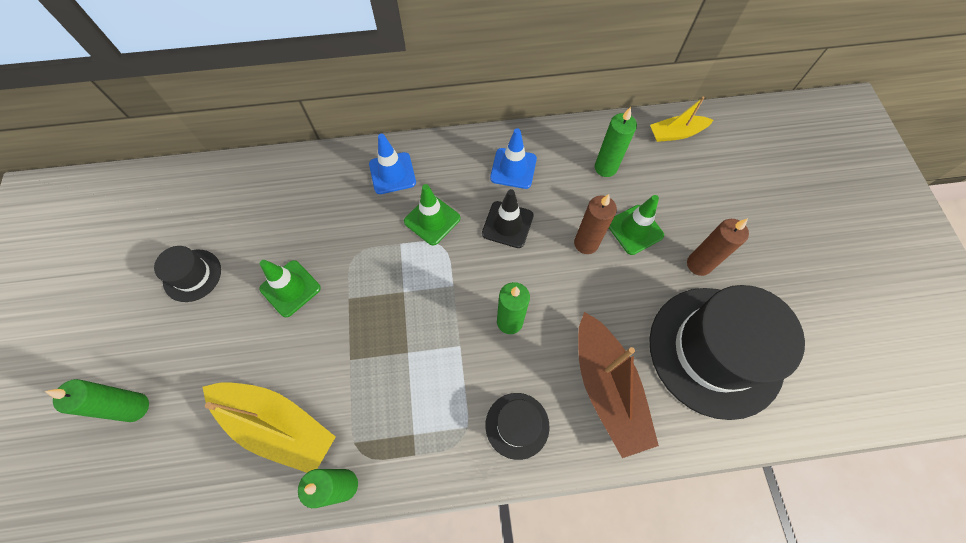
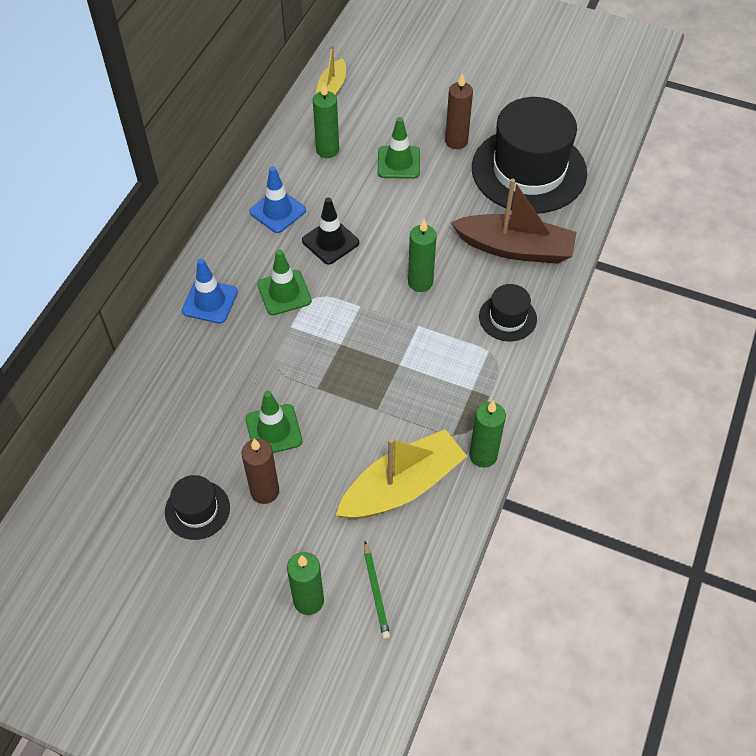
camera: 60 degrees left, 10 degrees down
brown candle [574,194,617,254] -> brown candle moved to [241,439,279,504]
none -> green pencil [364,541,390,639]

